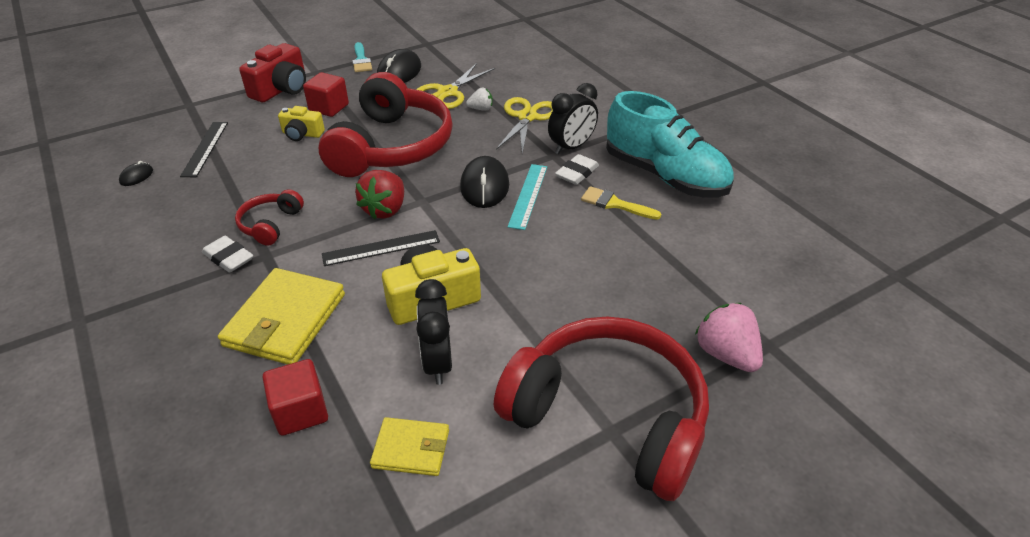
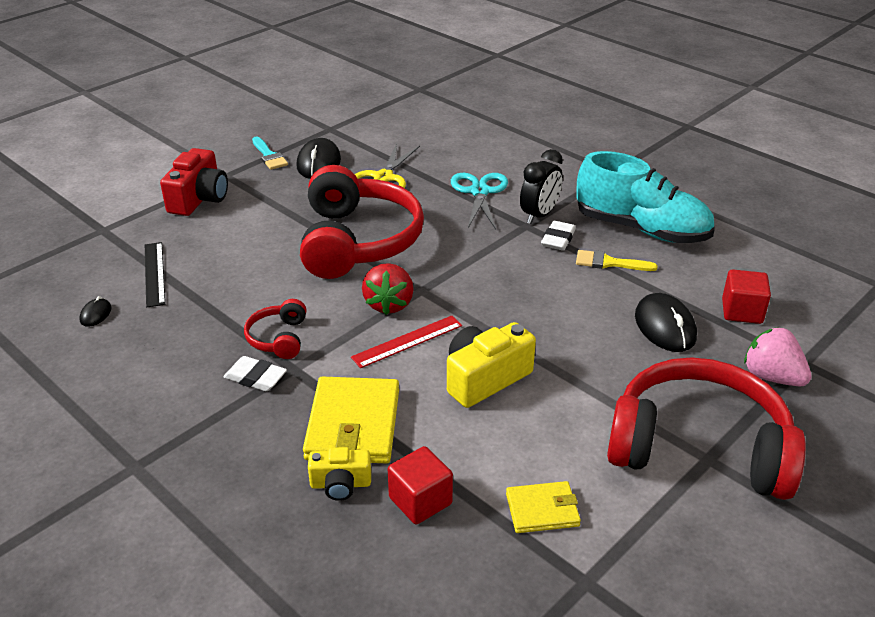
camera: 15 degrees left, 5 degrees down
yellow camera [278,106,325,141] -> yellow camera moved to [308,447,371,501]
red cube [303,72,349,117] -> red cube moved to [722,269,771,324]
black ruler [322,230,440,266] -> red ruler [351,315,462,368]
black clock [415,279,452,385] -> none
black mouse [460,156,509,208] -> black mouse moved to [635,293,697,352]
white strawberry [466,88,493,111] -> none
yellow scissors [496,97,553,154] -> turquoise scissors [451,173,508,229]
turquoise ruler [508,164,547,230] -> none

